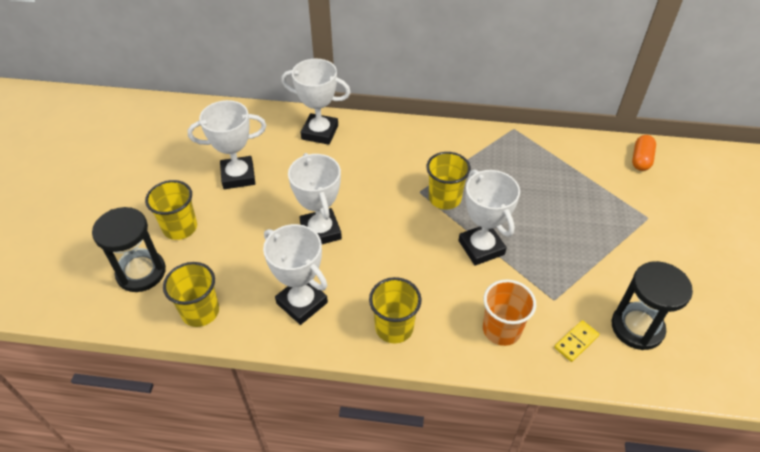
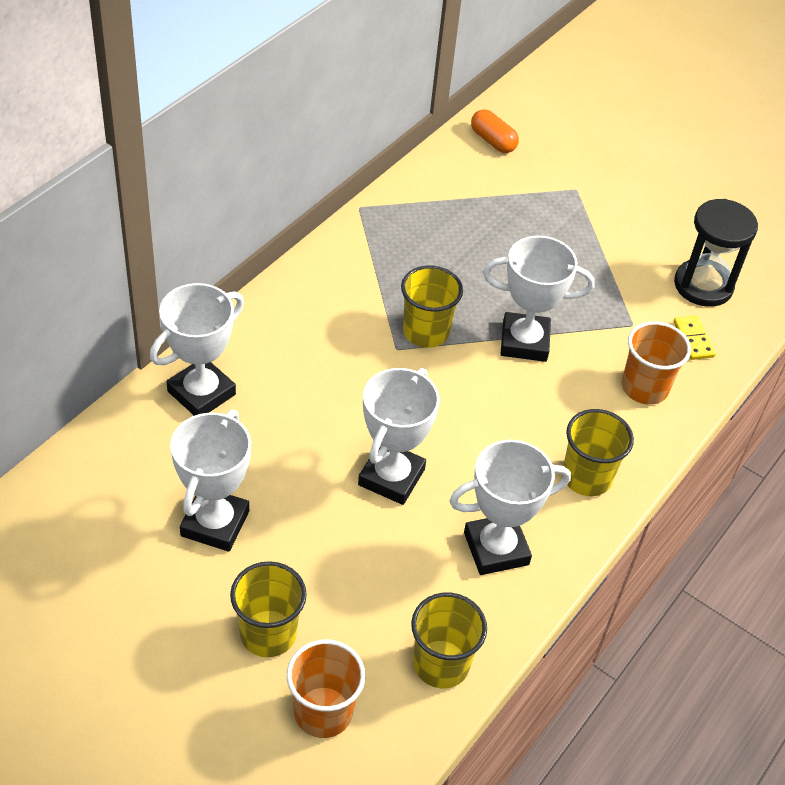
camera: 65 degrees left, 0 degrees up
black hourglass [92,207,166,292] -> orange cup [287,640,365,738]
white trophy [288,153,342,244] -> white trophy turned 75 degrees counterclockwise [358,368,440,505]

